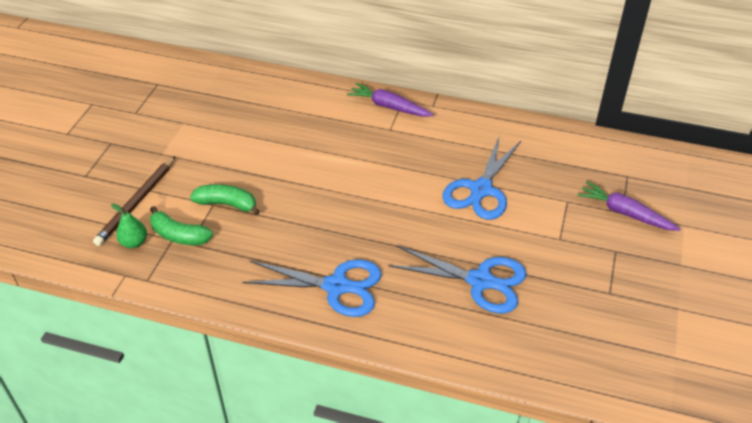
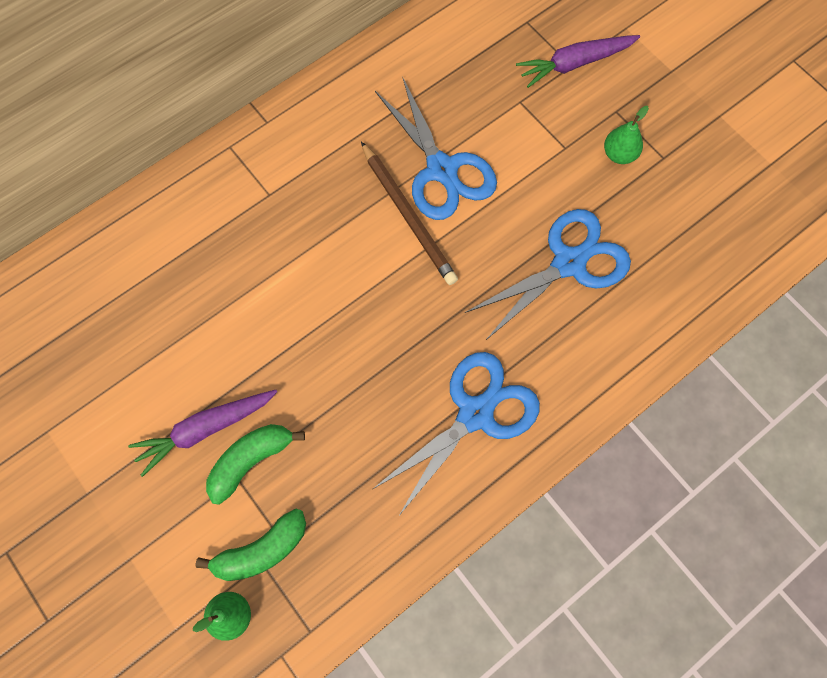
camera: 55 degrees left, 25 degrees up
brown pencil [93,156,175,246] -> brown pencil moved to [361,142,458,285]
purple carrot [347,83,434,117] -> purple carrot moved to [128,390,277,477]
none -> green pear [604,106,649,164]

